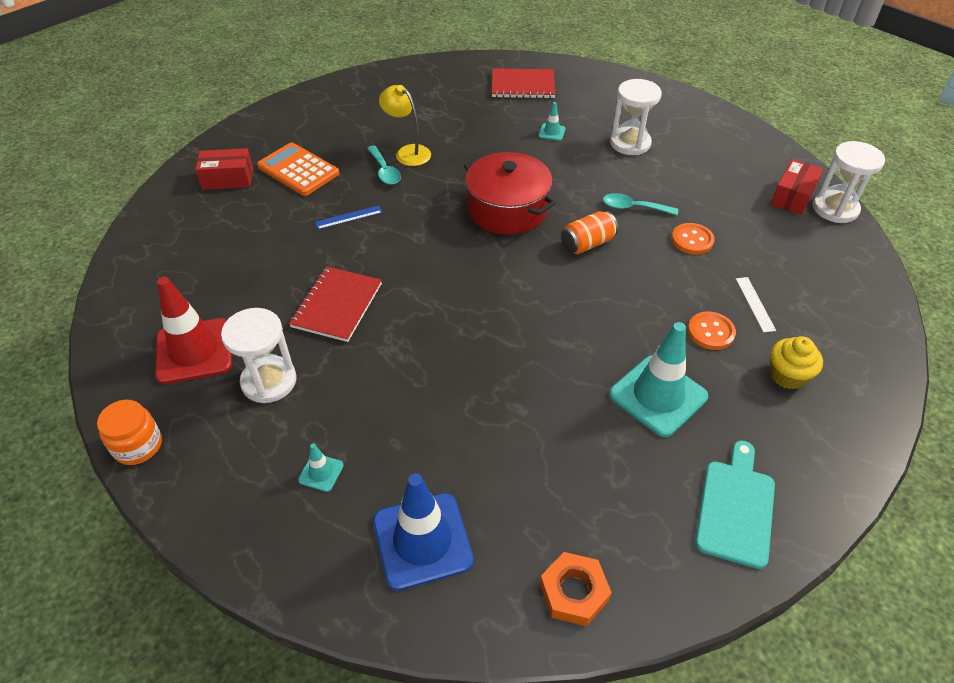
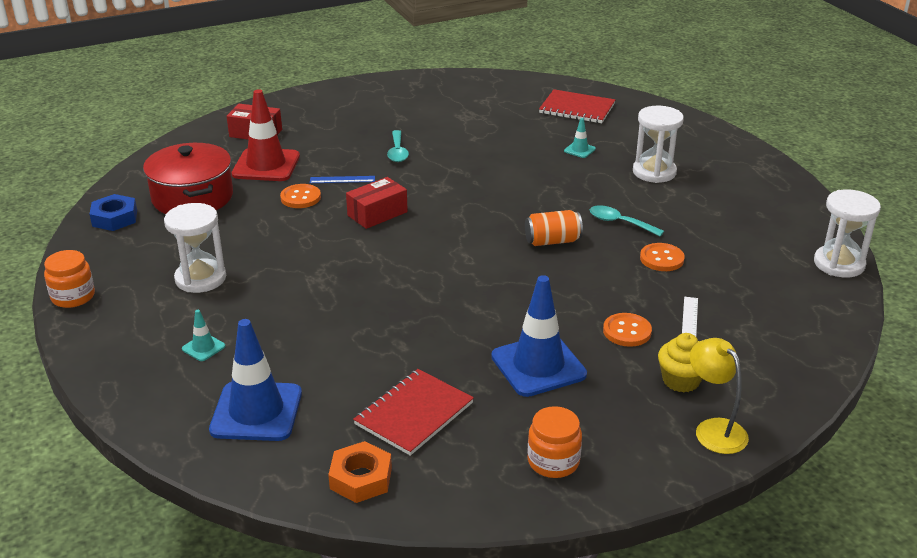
camera: 20 degrees right, 15 degrees down
red traffic cone [155,277,232,384] -> red traffic cone moved to [232,89,300,181]
orange calculator [257,142,340,196] -> none
red notebook [289,266,382,342] -> red notebook moved to [353,369,474,456]
yellow lamp [379,85,431,166] -> yellow lamp moved to [690,338,749,454]
red pot [464,152,556,235] -> red pot moved to [143,143,233,214]
turquoise traffic cone [609,322,708,437] -> blue traffic cone [491,275,587,397]
turquoise cutting board [695,441,775,569] -> orange jar [527,406,582,478]
red box [771,159,823,215] -> red box moved to [346,177,408,229]
none -> blue nut [89,194,137,231]
none -> orange button [280,184,321,208]

